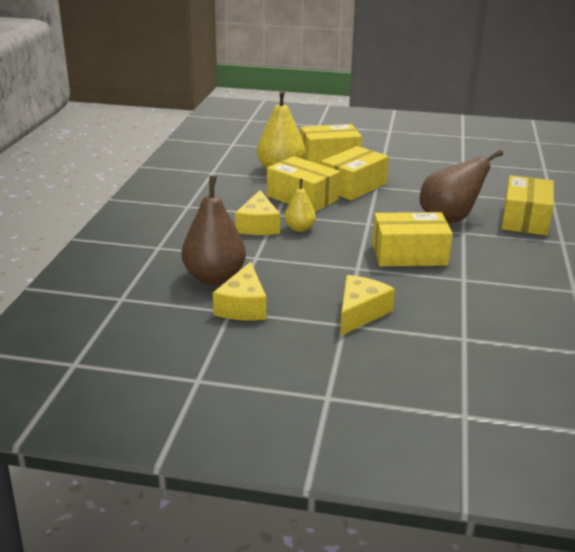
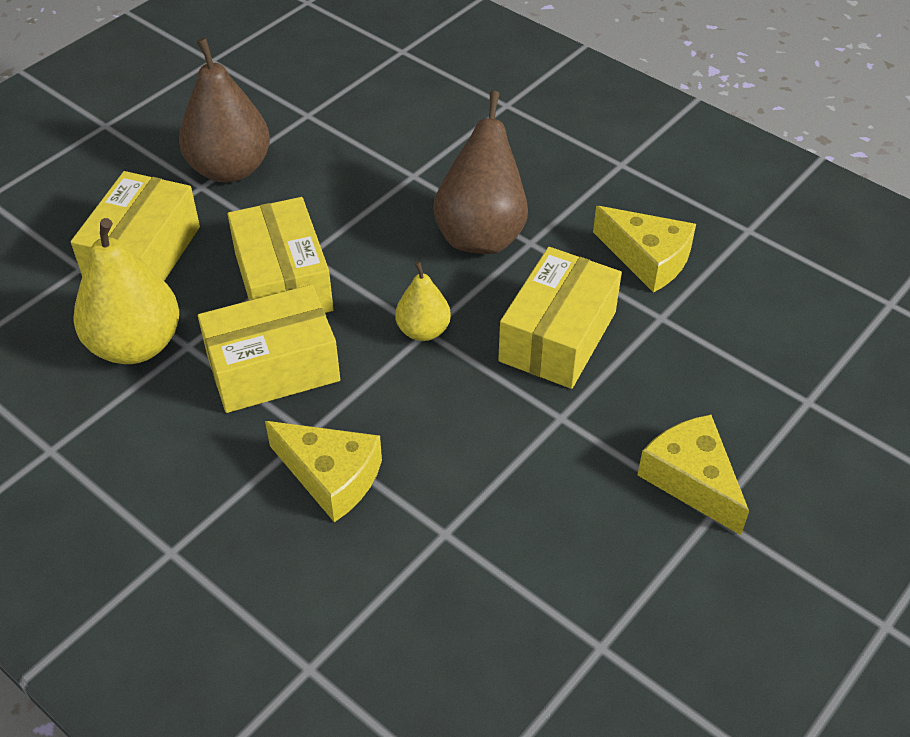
camera: 60 degrees left, 20 degrees up
brown pear [181,176,246,285] -> brown pear moved to [179,38,270,183]
yellow cheese [213,262,267,320] -> yellow cheese moved to [593,206,696,293]
yellow pear [284,179,316,232] -> yellow pear moved to [395,261,451,341]
yellow box [502,175,554,236] -> none

